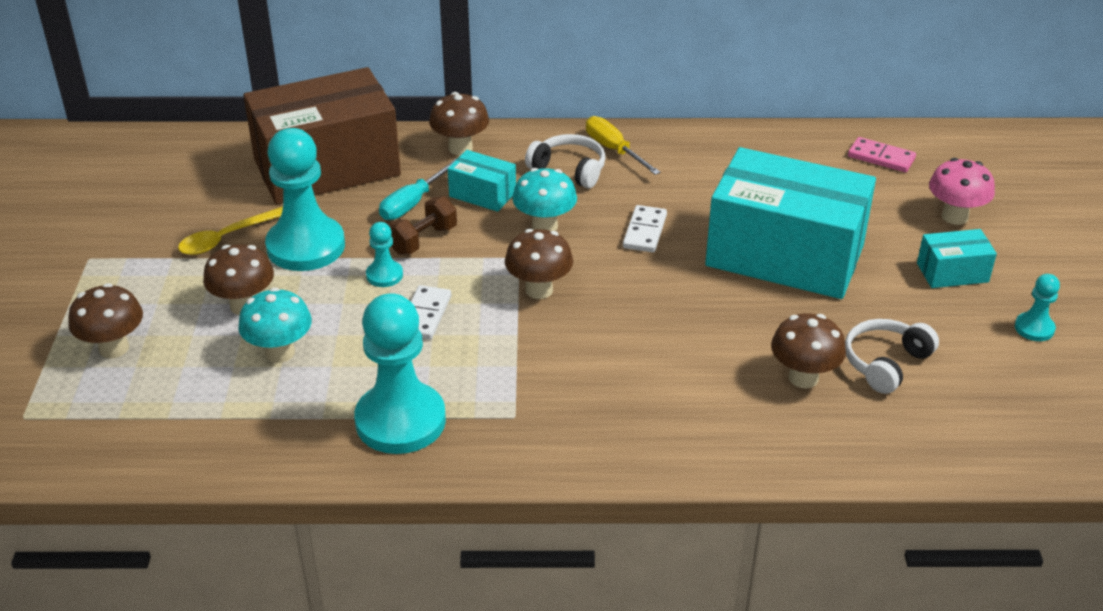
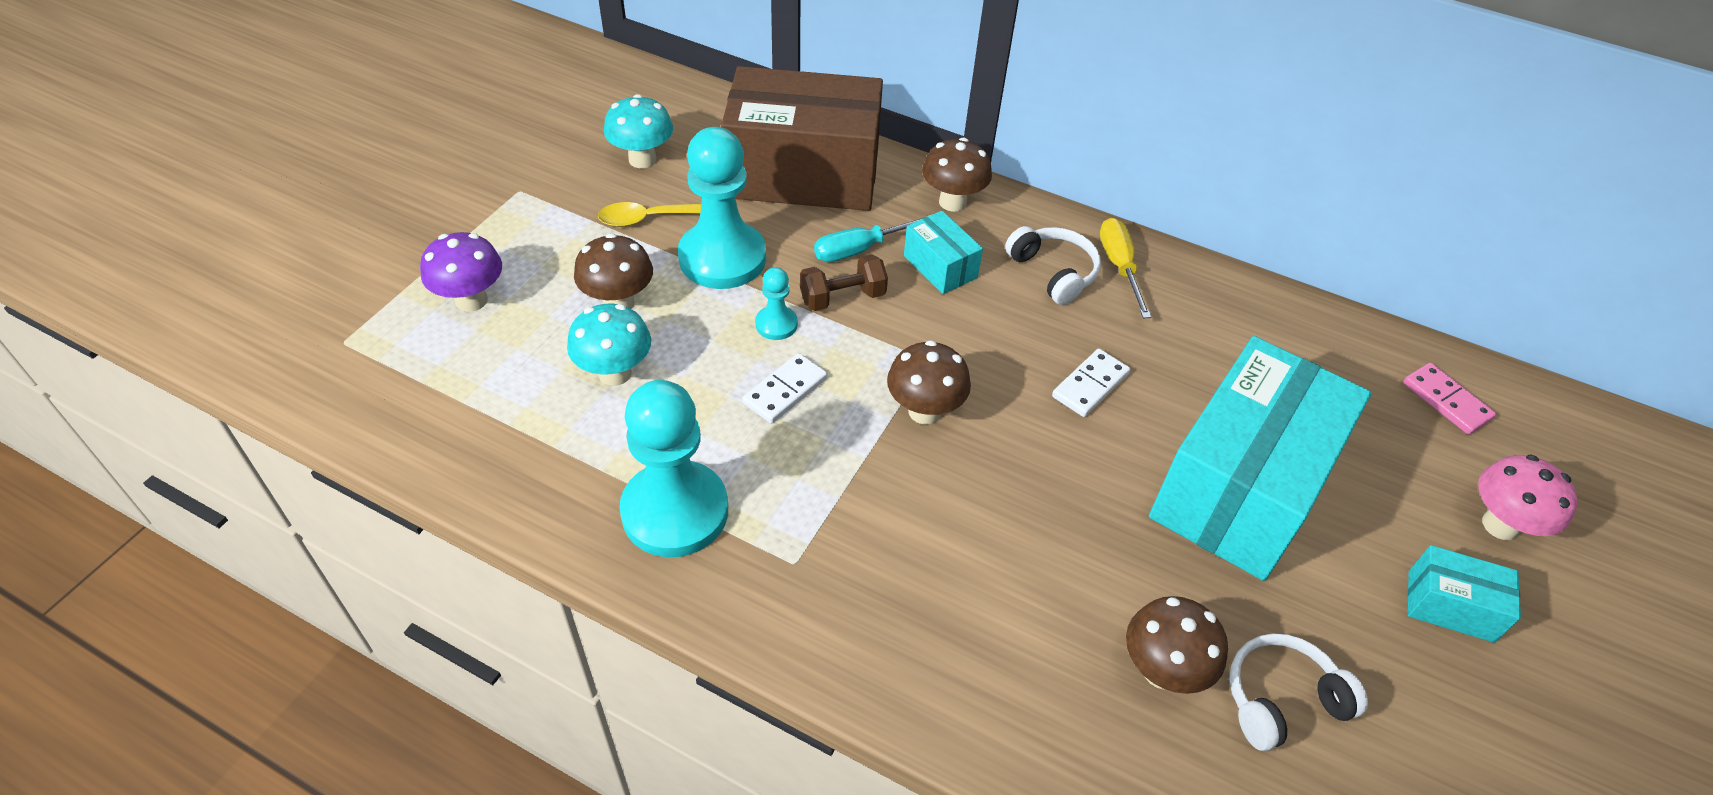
camera: 25 degrees right, 10 degrees up
brown mushroom [68,283,143,358] -> purple mushroom [420,232,502,312]
turquoise mushroom [512,168,577,231] -> turquoise mushroom moved to [604,94,673,168]
turquoise box [705,147,876,299] -> turquoise box turned 75 degrees clockwise [1149,336,1372,581]
turquoise pawn [1015,274,1060,341] -> none

